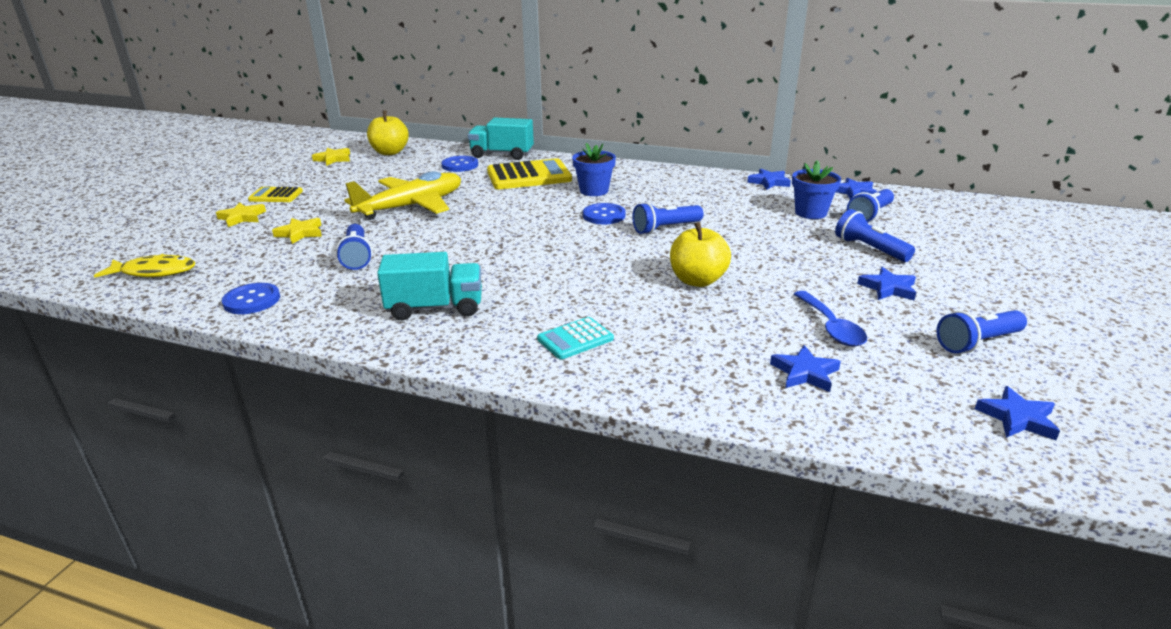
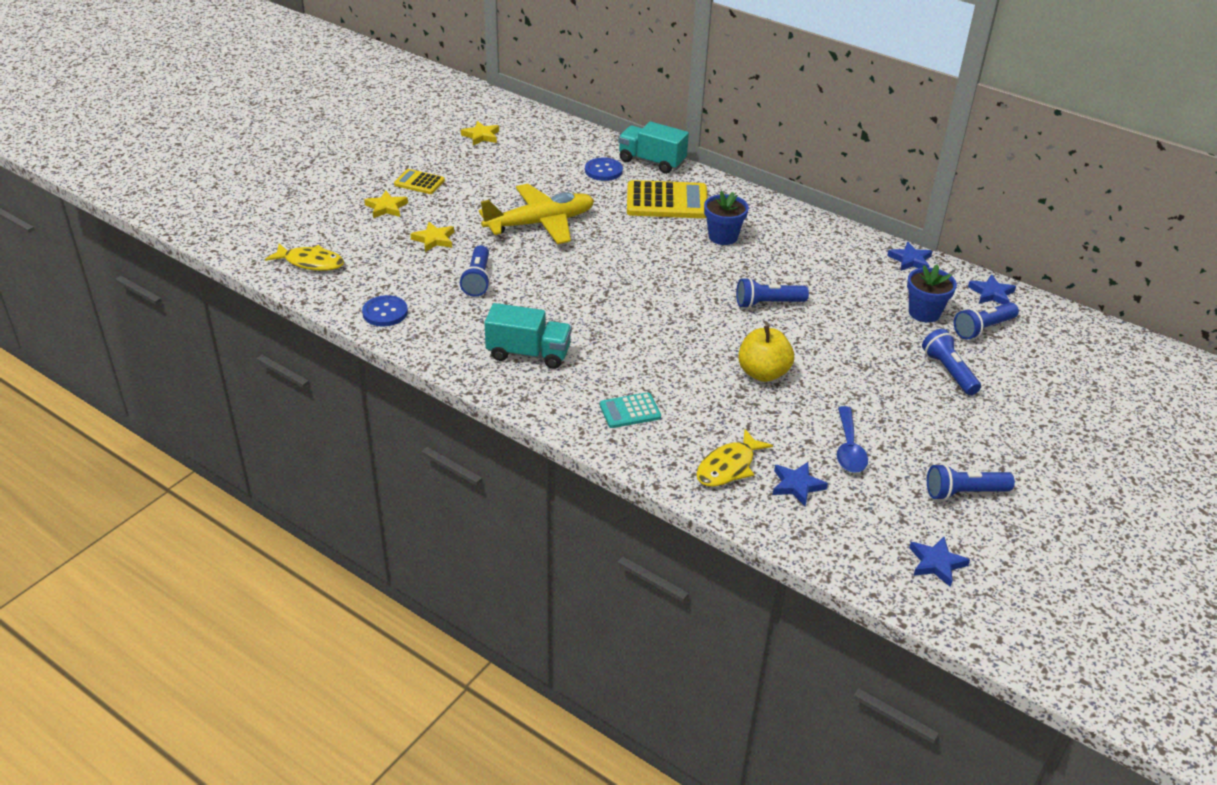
camera: 15 degrees right, 10 degrees up
yellow apple [367,110,409,155] -> none
blue button [583,203,626,224] -> none
blue star [857,267,916,300] -> none
none -> yellow fish [696,429,773,486]

